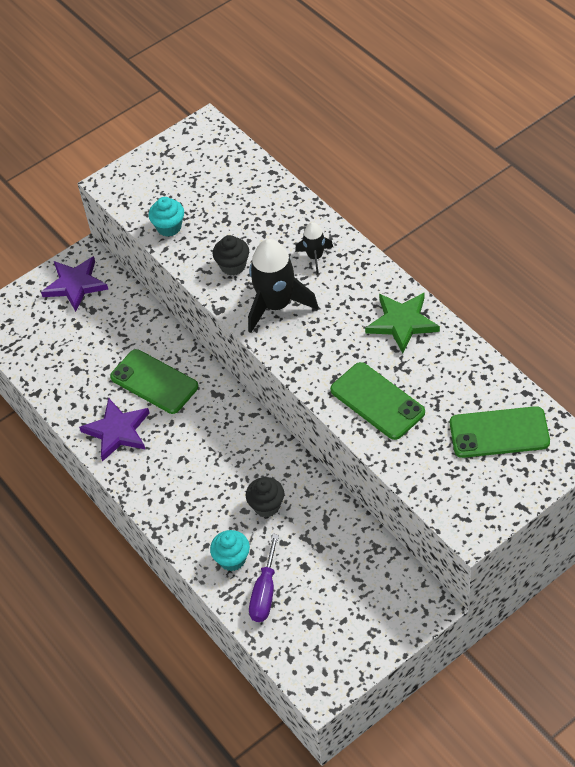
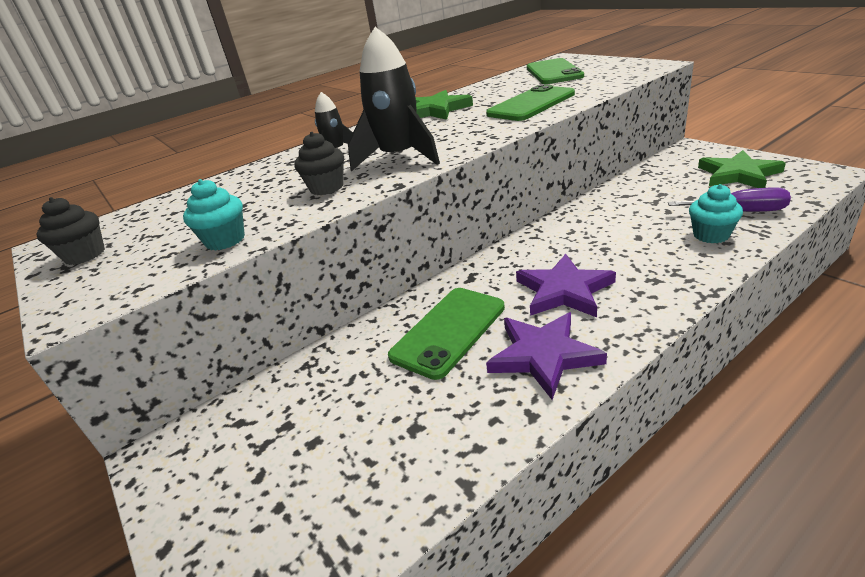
camera: 90 degrees left, 20 degrees down
purple star [41,256,108,312] -> purple star moved to [516,254,616,317]
black cupcake [246,477,284,517] -> black cupcake moved to [37,197,105,265]
none -> green star [698,150,786,188]

